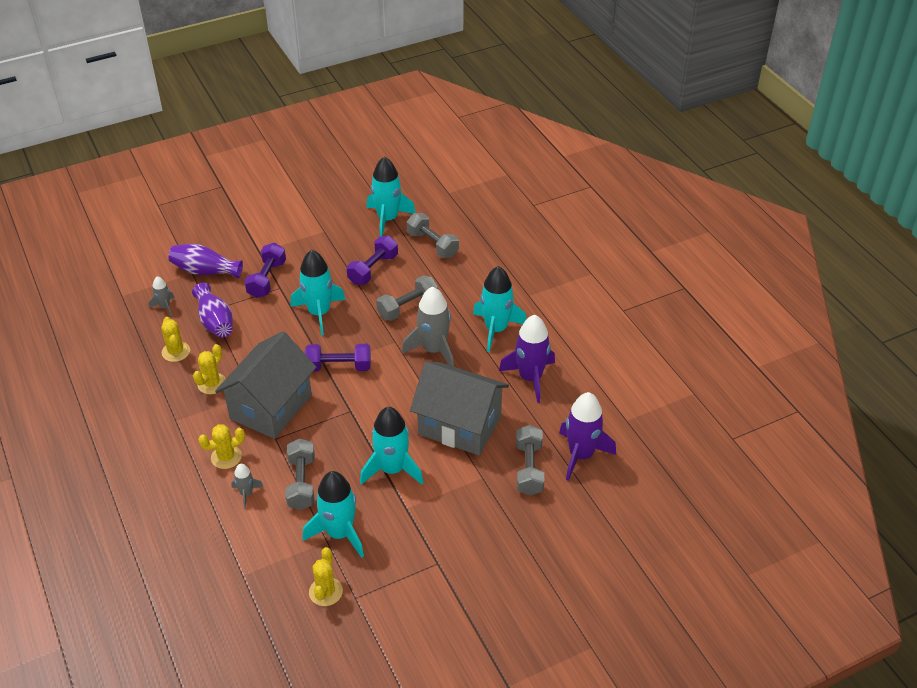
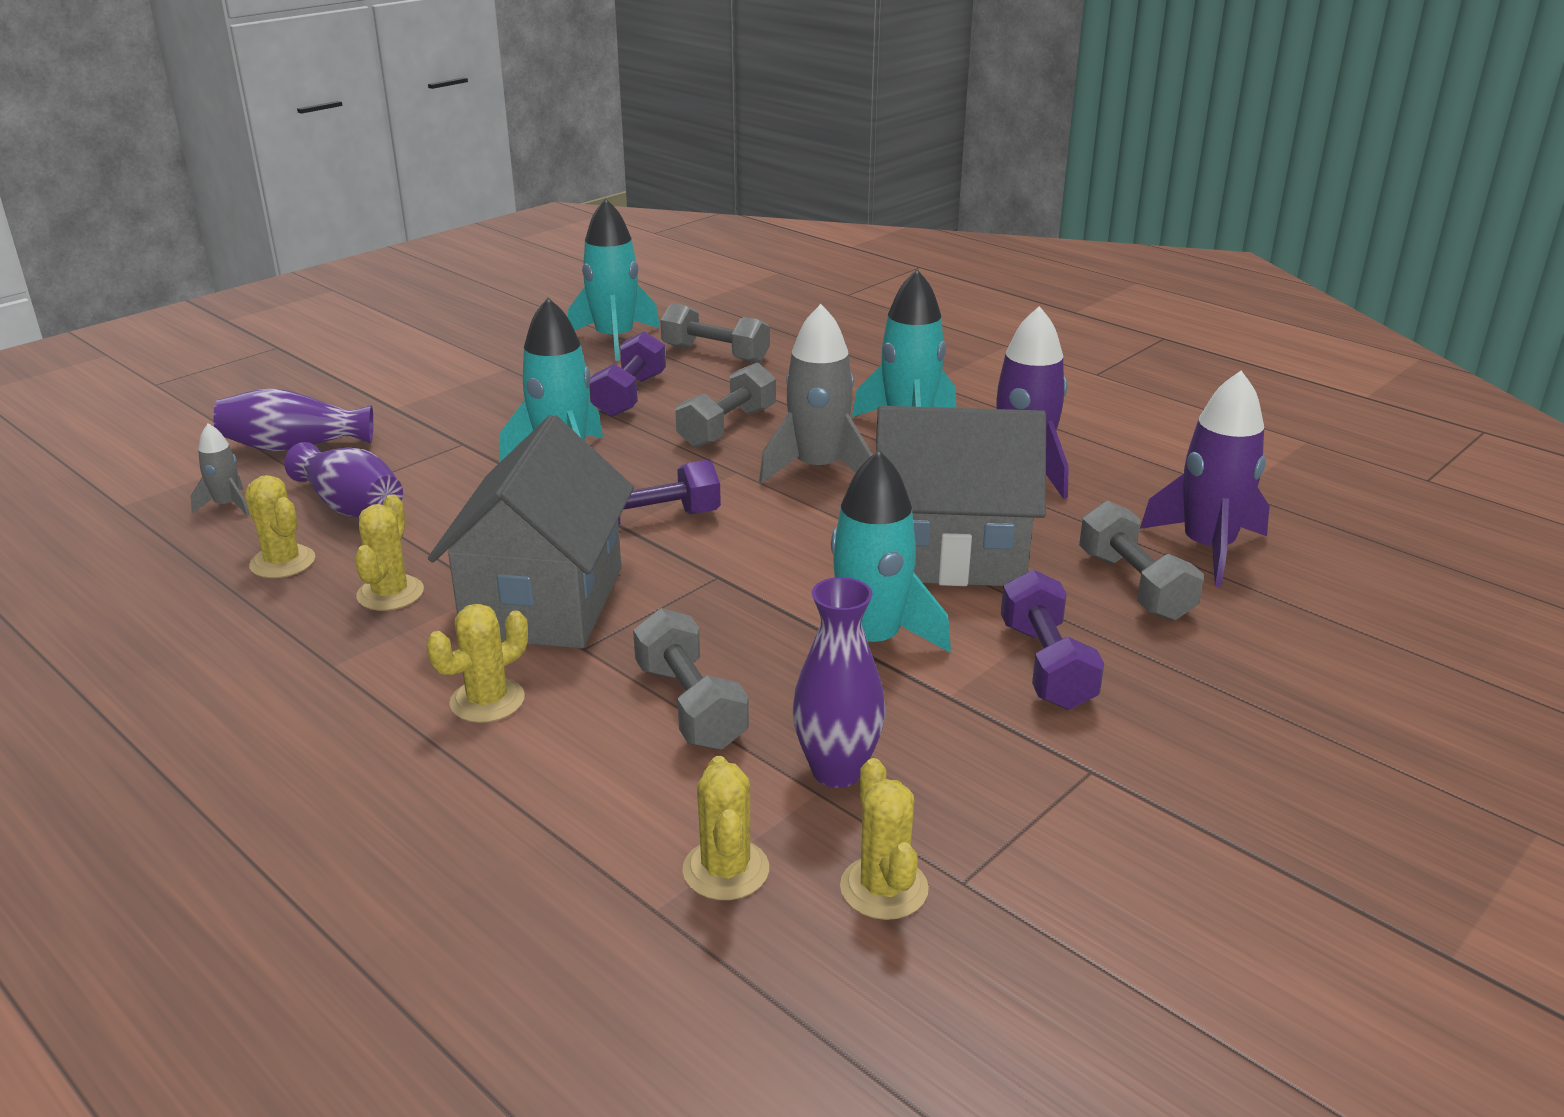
camera: 20 degrees left, 15 degrees down
grey rocket [231,464,263,509] -> none
purple dumbbell [244,243,286,298] -> purple dumbbell moved to [1001,569,1104,710]
turquoise rocket [302,471,364,558] -> purple vase [792,577,885,788]
none -> yellow cactus [683,756,769,900]

